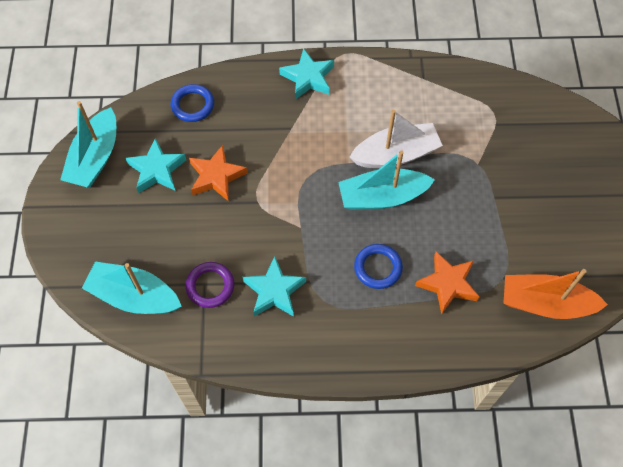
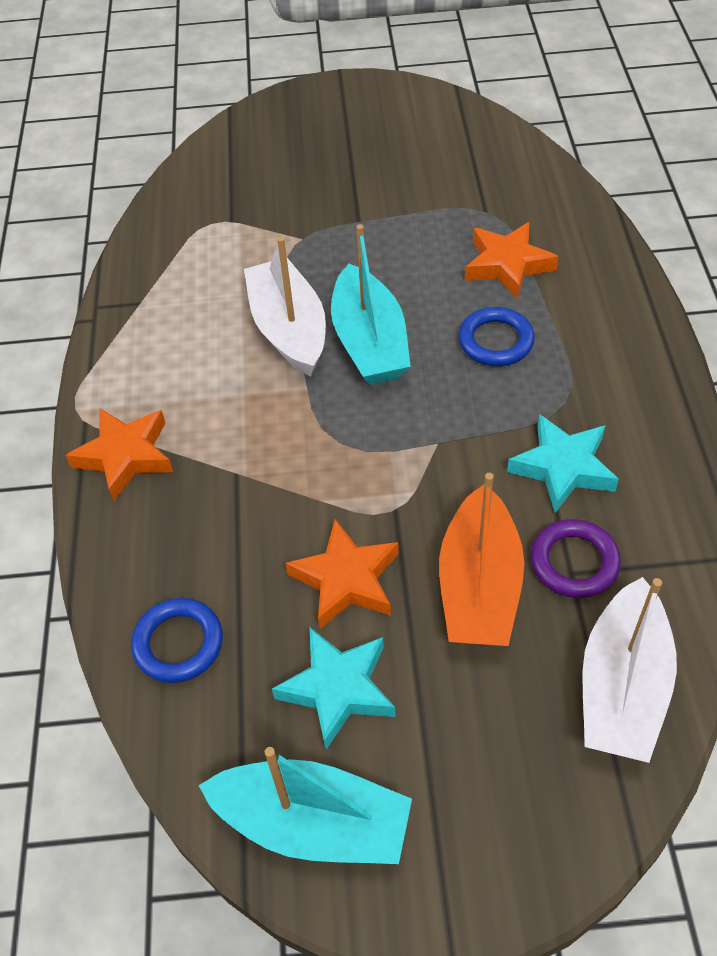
camera: 90 degrees left, 10 degrees down
turquoise boat [82,261,182,314] -> white boat [583,577,677,763]
turquoise star [279,48,334,100] -> orange star [66,408,173,501]
orange boat [503,269,608,319] -> orange boat moved to [439,473,524,646]

